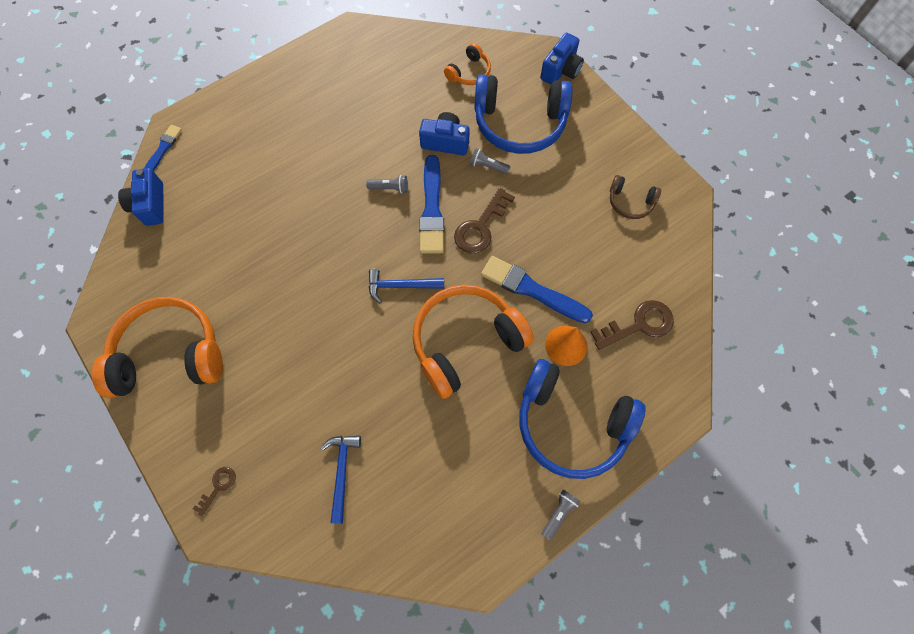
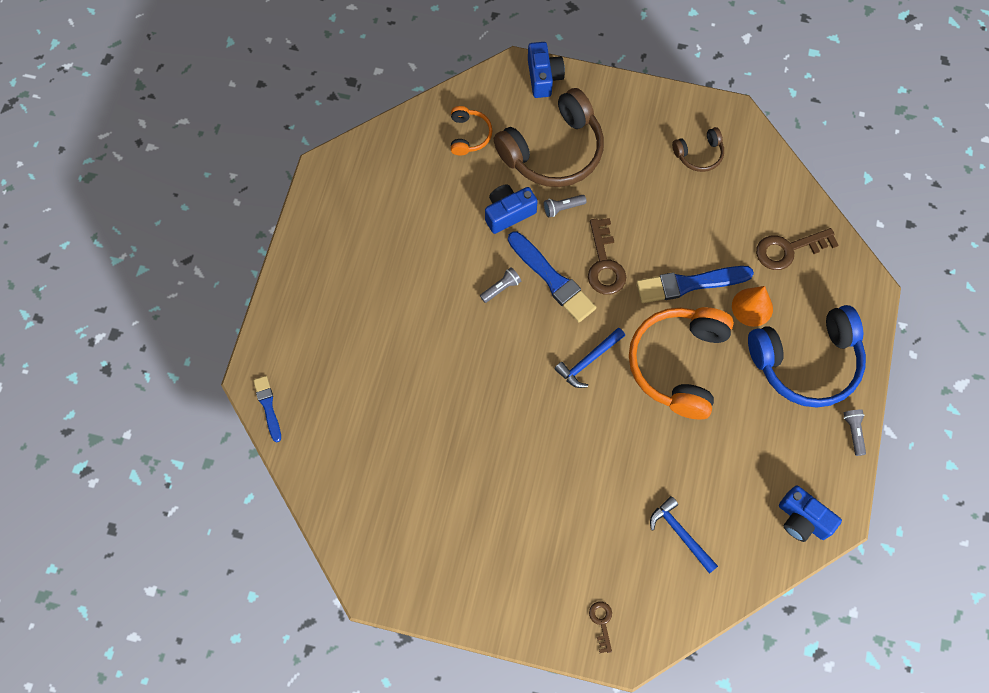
camera: 40 degrees left, 0 degrees up
orange headphones [92,297,223,398] -> none
blue camera [118,168,164,226] -> blue camera moved to [779,486,842,542]
blue headphones [474,74,573,154] -> brown headphones [494,88,604,187]
brown key [590,300,674,350] -> brown key turned 135 degrees counterclockwise [756,228,838,270]

